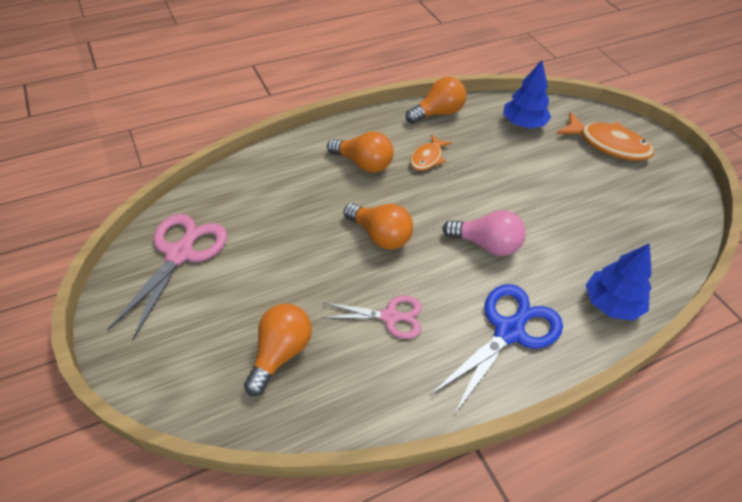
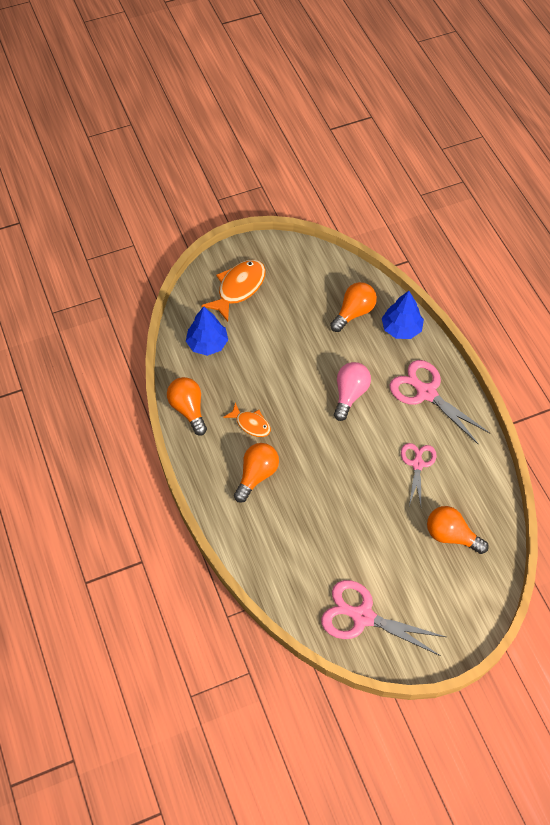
camera: 85 degrees left, 10 degrees up
orange light bulb [344,203,413,250] -> orange light bulb moved to [330,282,377,332]
blue scissors [430,284,563,415] -> pink scissors [390,360,491,445]

